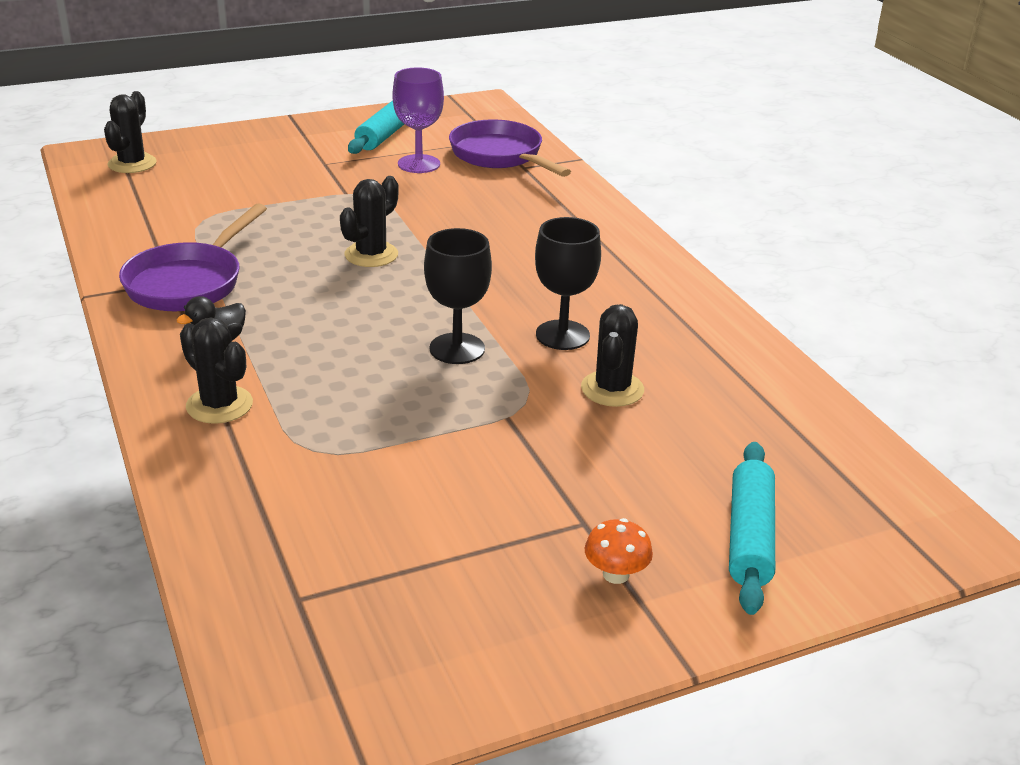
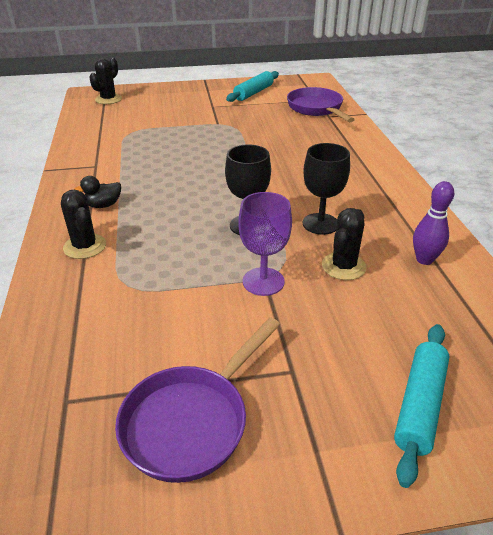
camera: 15 degrees right, 5 degrees up
purple pan [119,203,267,311] -> purple pan moved to [115,317,280,483]
black cactus [340,176,399,267] -> none
purple goblet [393,68,444,173] -> purple goblet moved to [238,192,292,296]
orange mushroom [585,518,653,584] -> none
none -> purple bowling pin [413,181,454,265]

